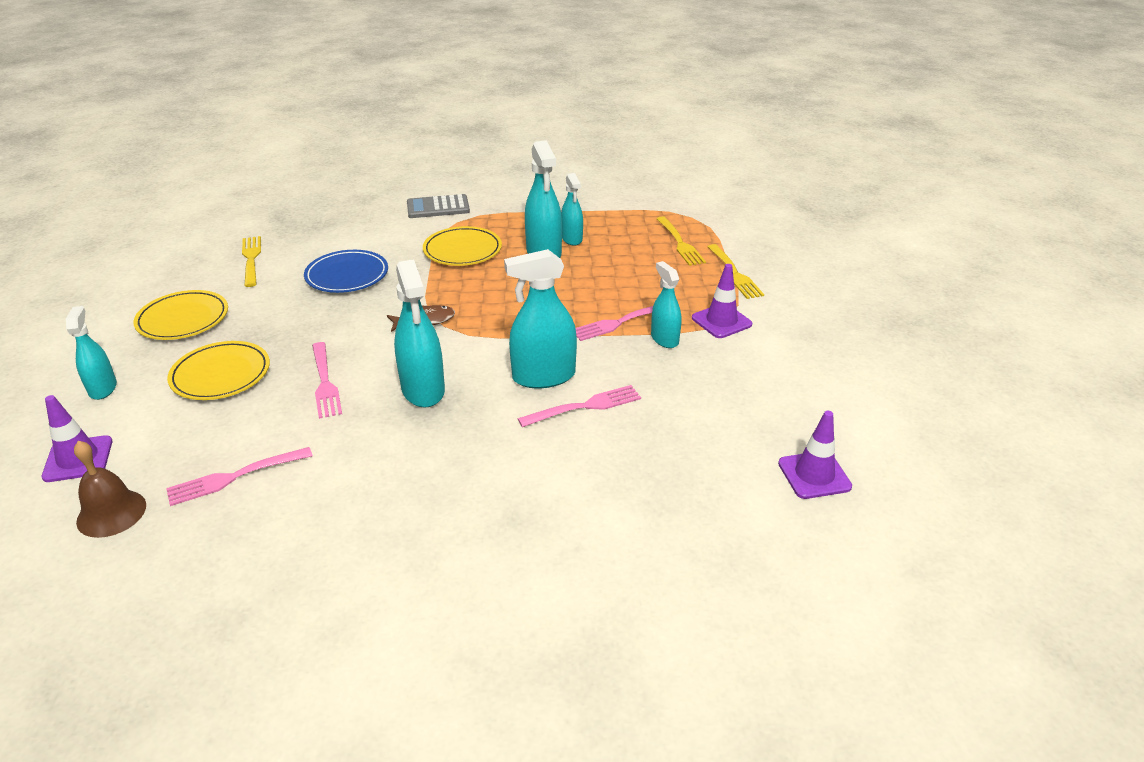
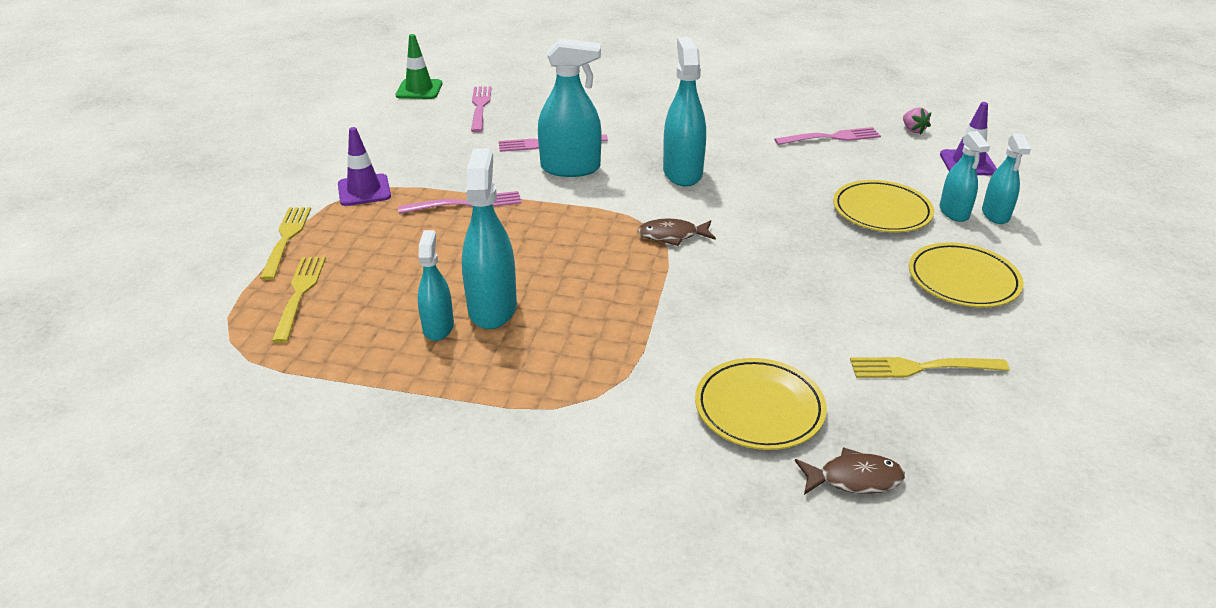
camera: 165 degrees left, 0 degrees up
brown bell [74,441,146,538] -> pink strawberry [903,108,931,134]
yellow fork [242,236,261,287] -> yellow fork turned 90 degrees clockwise [850,357,1010,378]
blue plate [304,250,388,293] -> none
pink fork [312,342,342,419] -> pink fork moved to [471,86,492,132]
grey calculator [407,194,470,218] -> none
yellow plate [423,226,502,266] -> yellow plate moved to [695,358,827,450]
turquoise spray bottle [651,261,681,348] -> turquoise spray bottle moved to [940,131,990,222]
purple traffic cone [778,411,852,499] -> green traffic cone [396,34,442,99]
none -> brown fish [795,447,905,495]

